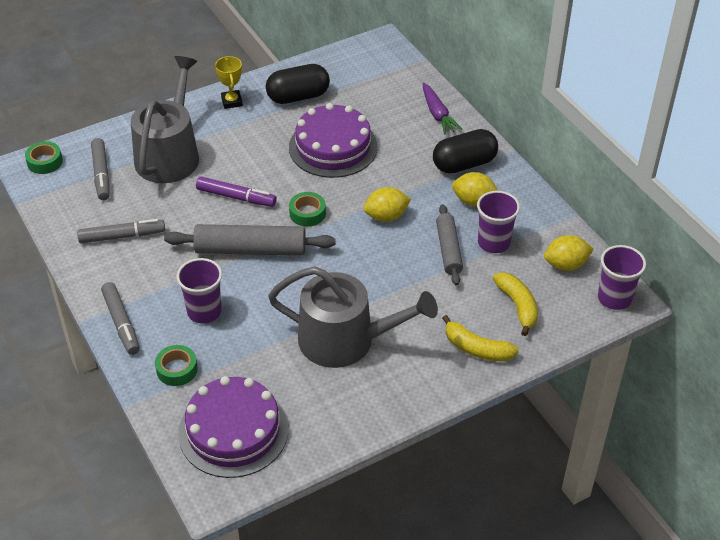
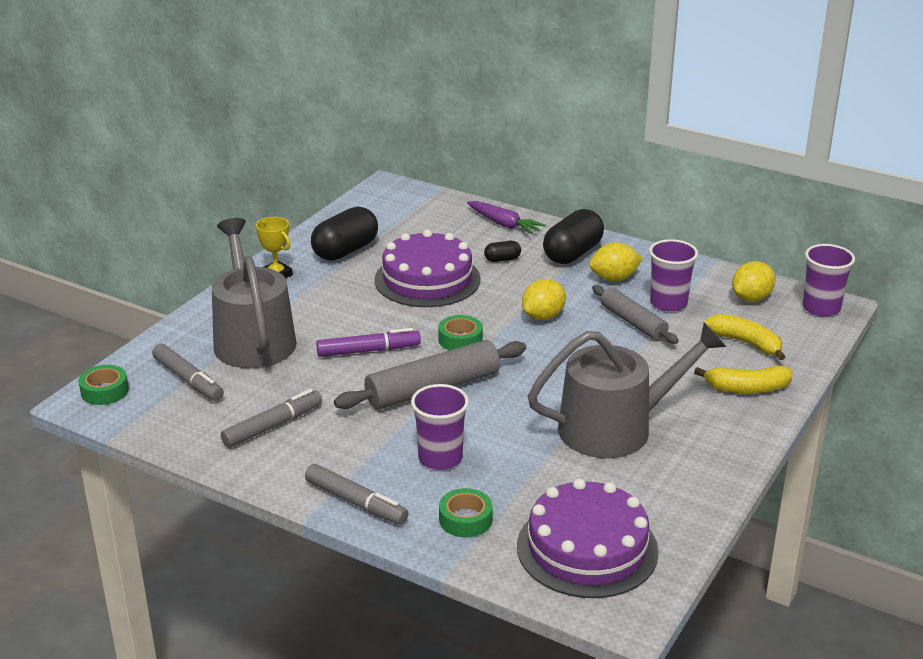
camera: 30 degrees left, 15 degrees down
none -> black capsule [484,241,521,262]

